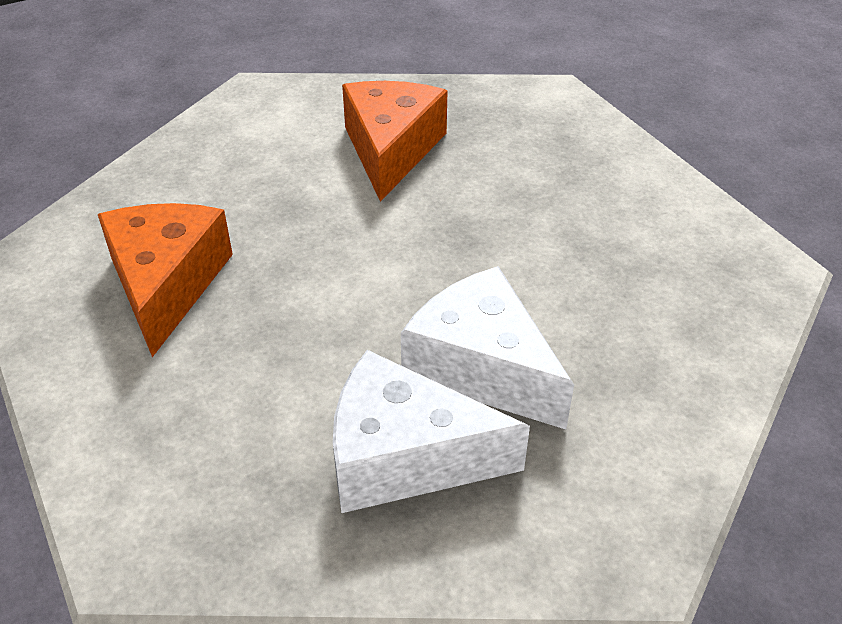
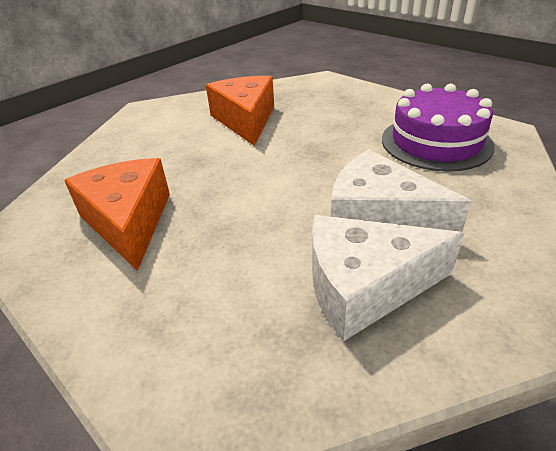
camera: 15 degrees left, 5 degrees down
none -> purple cake [382,84,495,171]

